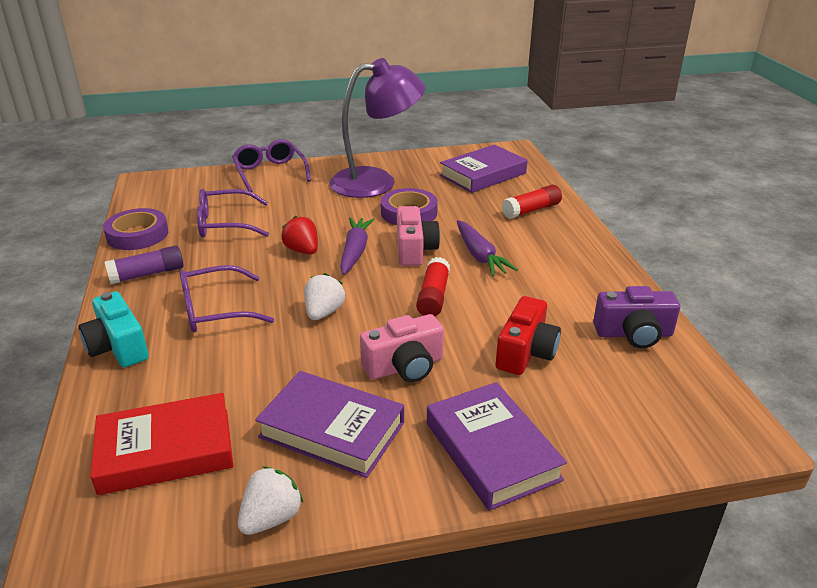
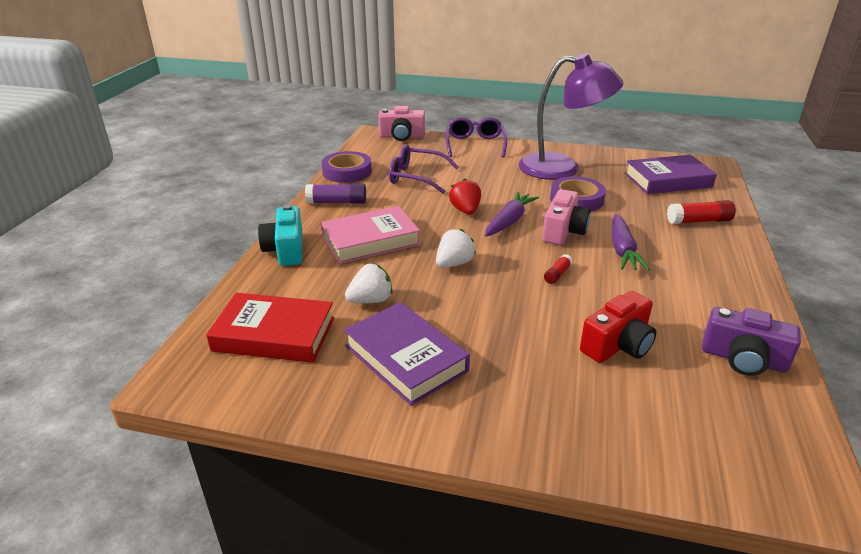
camera: 25 degrees right, 0 degrees up
purple glasses [180,265,274,333] -> pink book [321,206,420,264]
white strawberry [238,466,303,535] -> white strawberry moved to [345,264,393,303]
pink camera [360,314,444,382] -> pink camera moved to [378,106,425,141]
red glue stick [416,257,450,316] -> red glue stick [544,254,573,284], size x0.57
purple book [427,382,567,511] -> none

